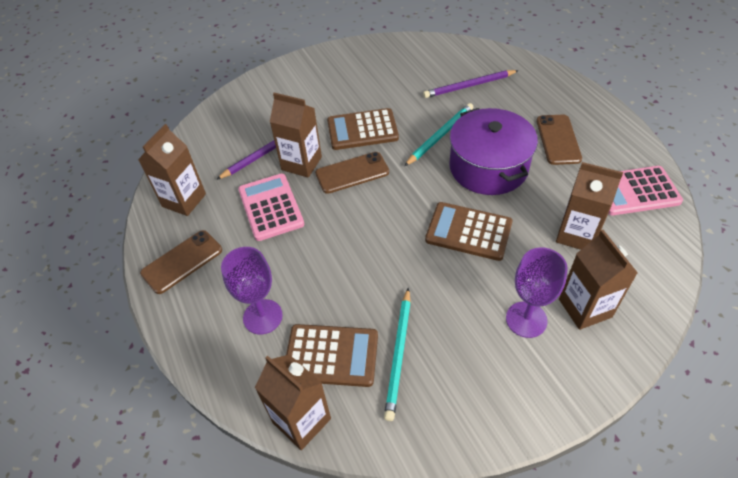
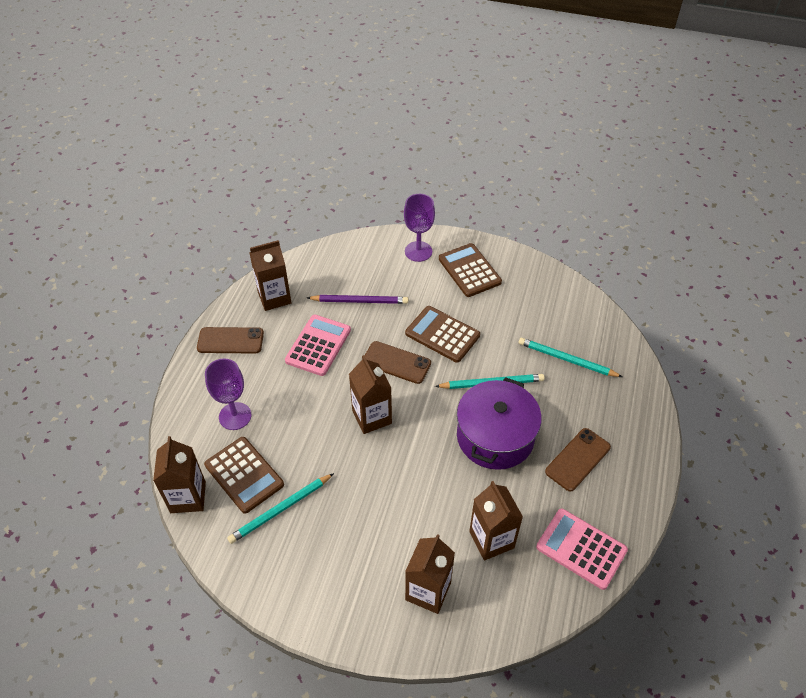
camera: 40 degrees right, 0 degrees up
brown carton [270,93,322,178] -> brown carton moved to [349,355,392,434]
purple pencil [423,70,519,98] -> turquoise pencil [518,338,622,377]
brown calculator [425,202,512,261] -> brown calculator moved to [439,243,502,297]
purple goblet [506,247,568,338] -> purple goblet moved to [404,194,435,262]

